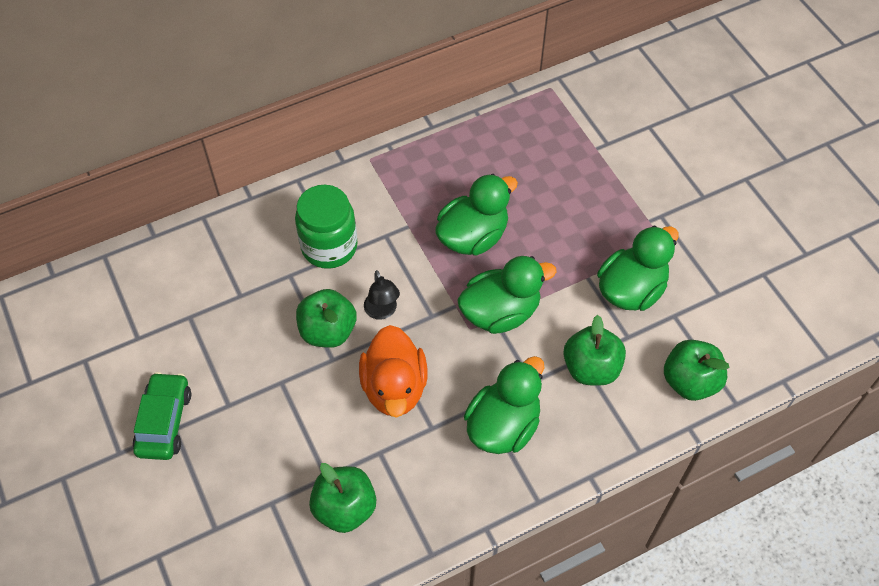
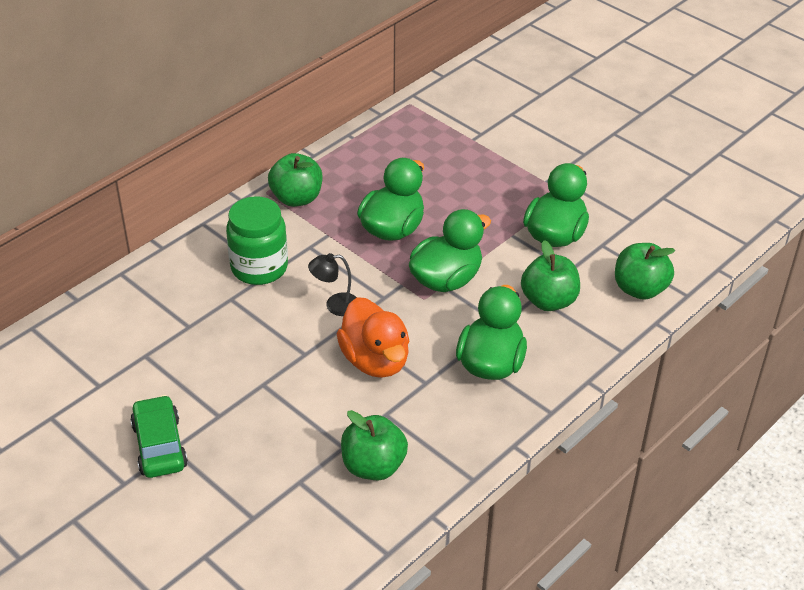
camera: 20 degrees left, 15 degrees down
green apple [296,289,357,348] -> green apple moved to [268,153,322,207]
black lamp [364,270,400,320] -> black lamp turned 120 degrees clockwise [308,253,357,316]

